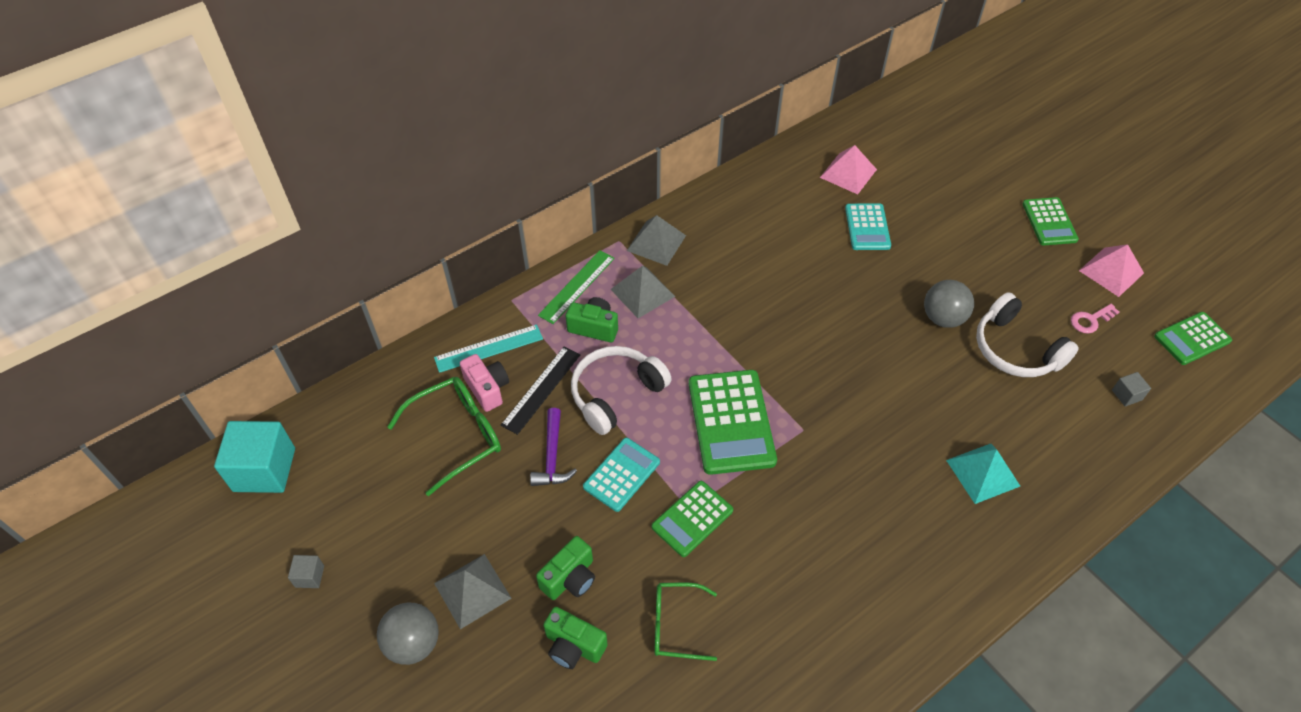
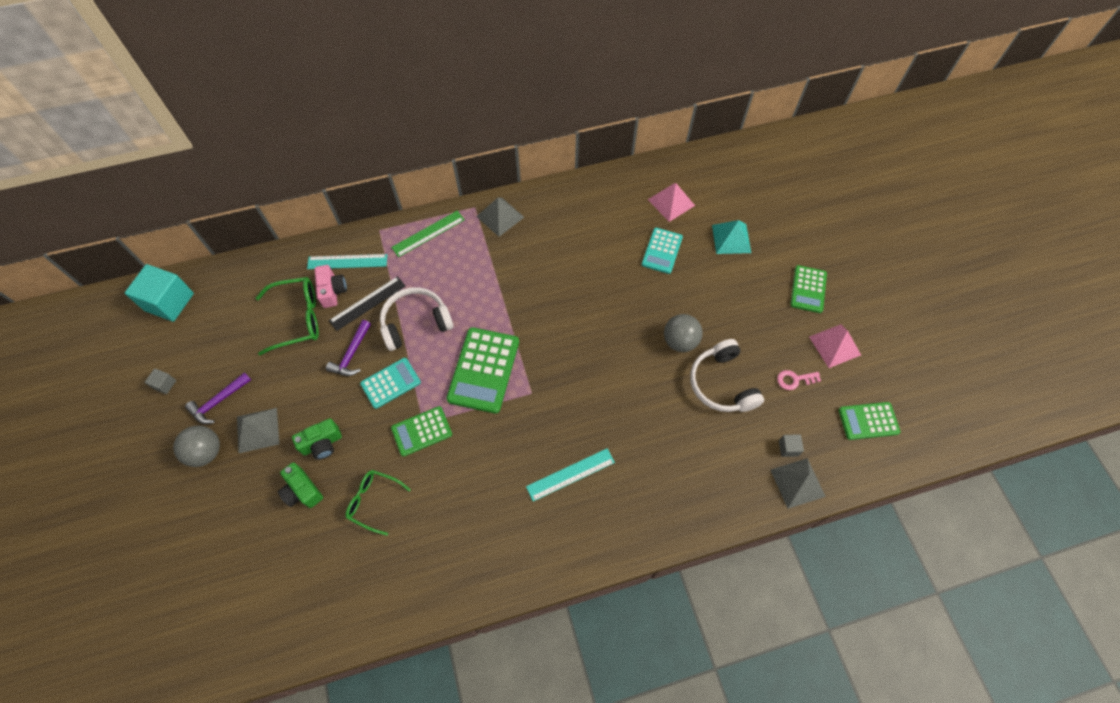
camera: 20 degrees right, 10 degrees up
green camera [566,297,618,342] -> none
grey pyramid [610,266,675,318] -> grey pyramid moved to [771,458,826,509]
turquoise pyramid [946,444,1020,504] -> turquoise pyramid moved to [712,220,751,254]
none -> purple hammer [185,372,251,424]
none -> turquoise ruler [526,448,615,501]

